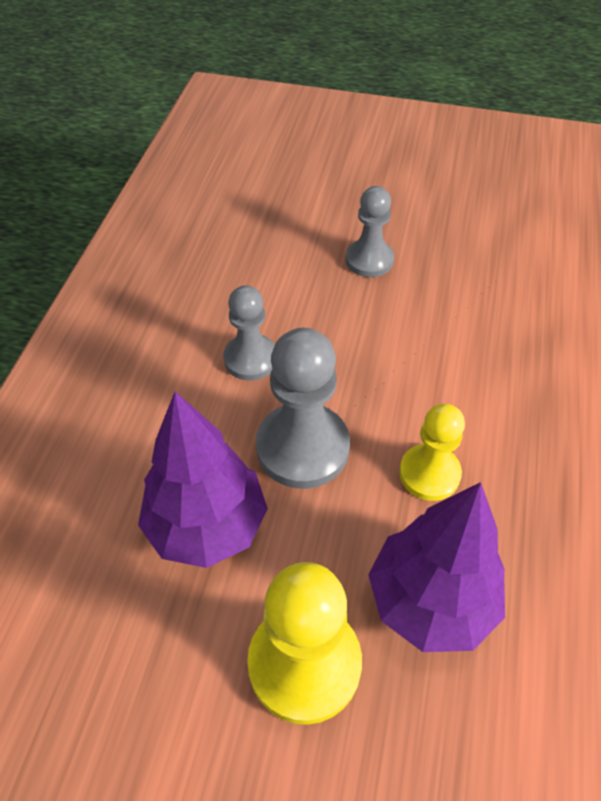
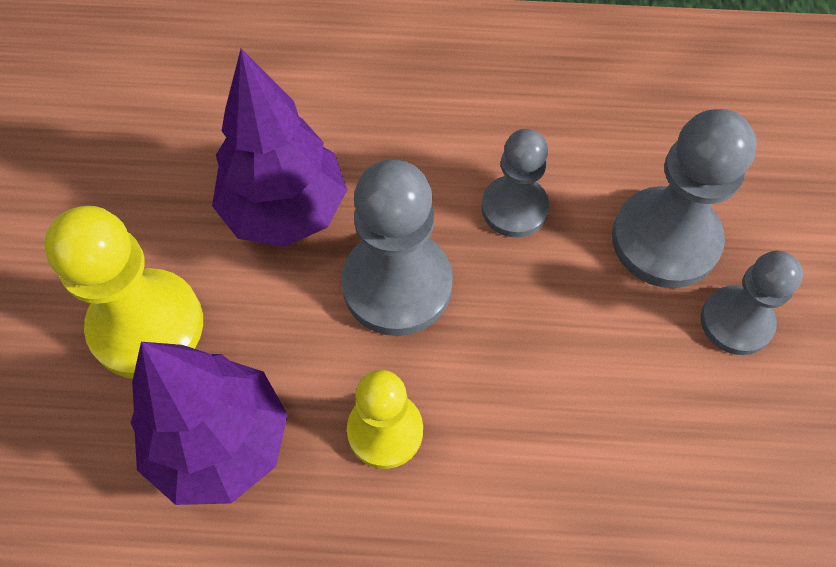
camera: 80 degrees right, 10 degrees up
none -> grey pawn [612,109,757,288]

